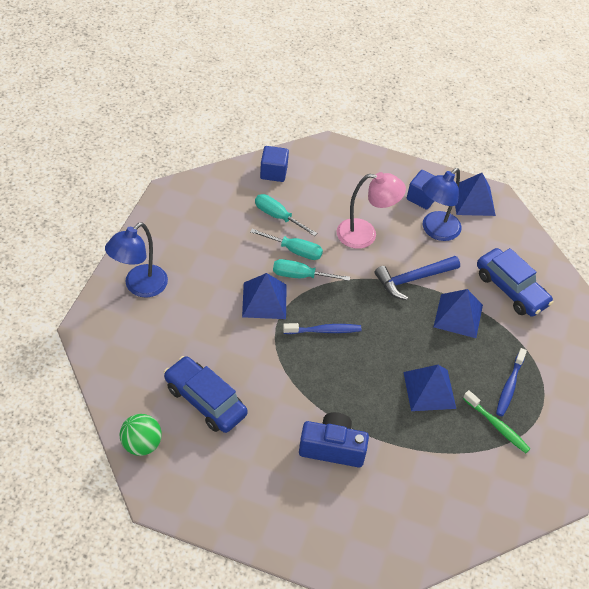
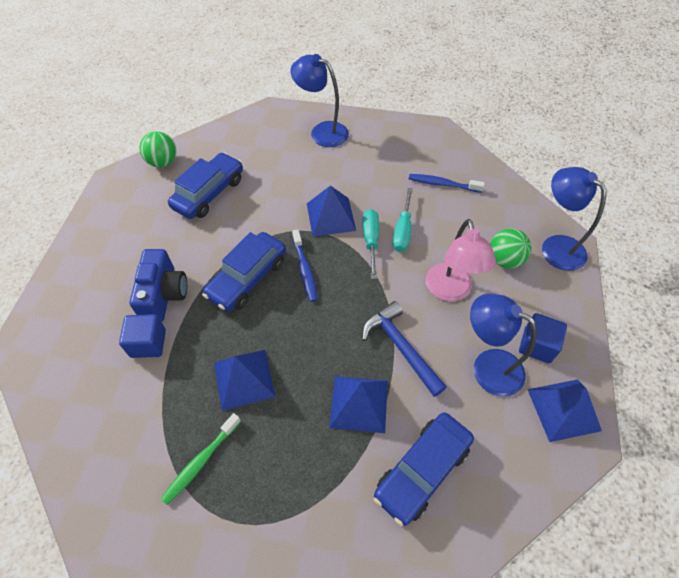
camera: 85 degrees right, 5 degrees up
turquoise screwdriver [255,194,317,236] -> none
blue cube [260,146,289,182] -> blue cube moved to [119,314,166,358]
blue toothbrush [496,348,527,416] -> blue toothbrush moved to [409,174,485,193]
none -> blue car [202,232,286,312]
none -> green ball [490,228,531,269]
none -> blue lamp [542,167,606,271]

